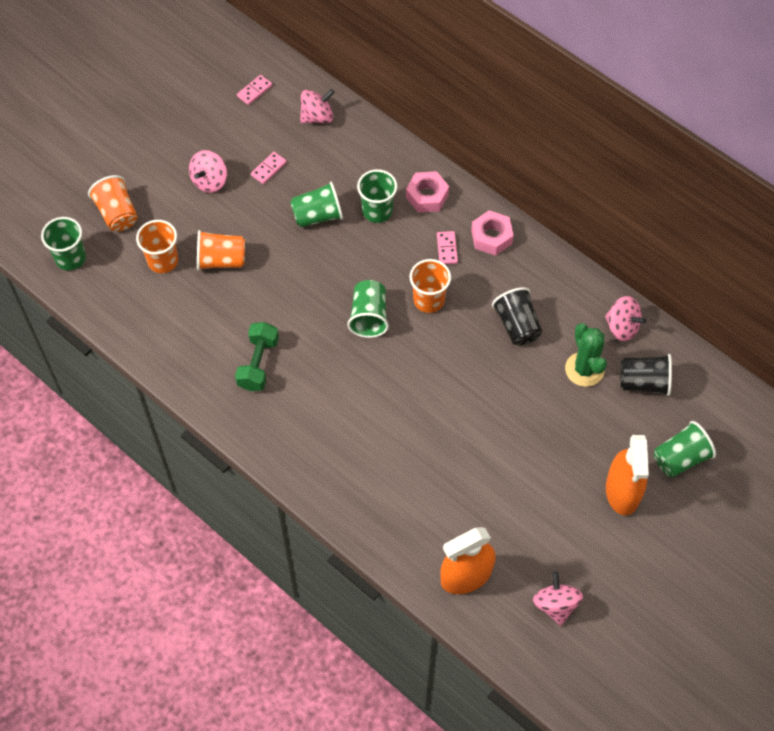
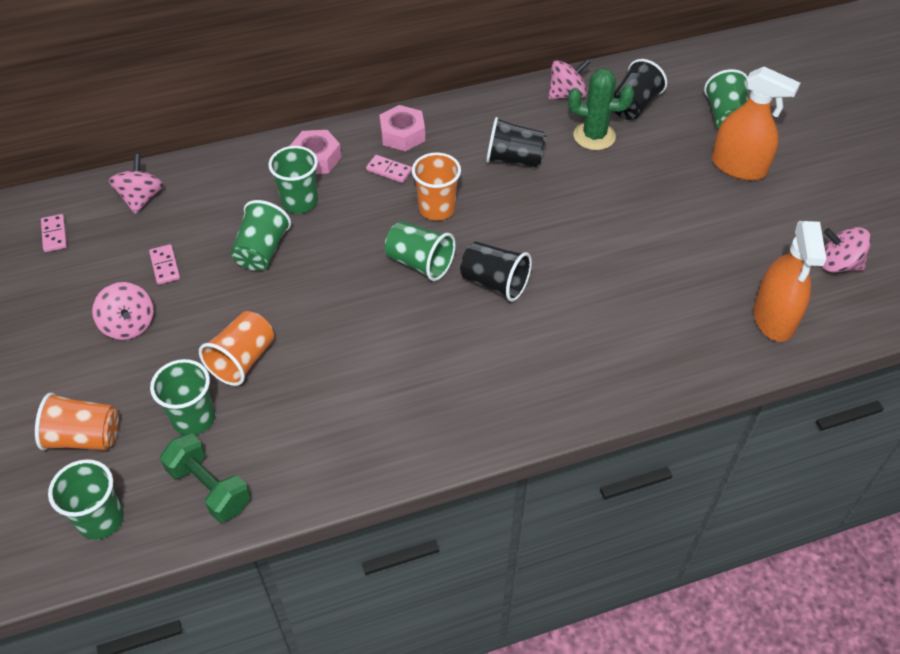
camera: 60 degrees left, 10 degrees down
orange cup [136,220,178,273] -> green cup [150,359,215,435]
green dumbbell [235,322,279,391] -> green dumbbell moved to [160,433,250,522]
none -> black cup [460,241,532,302]

